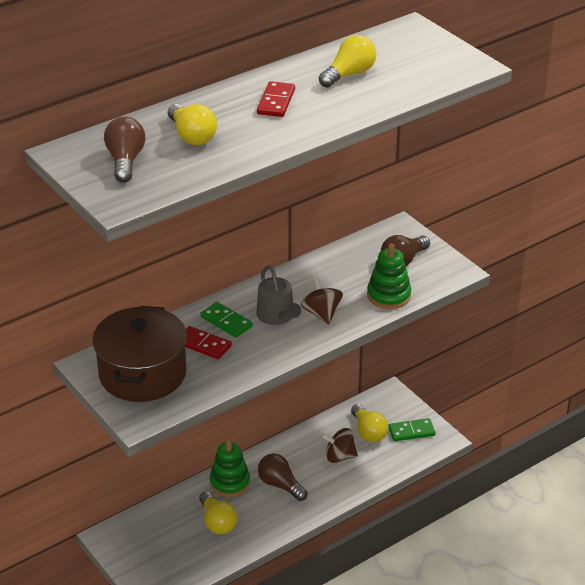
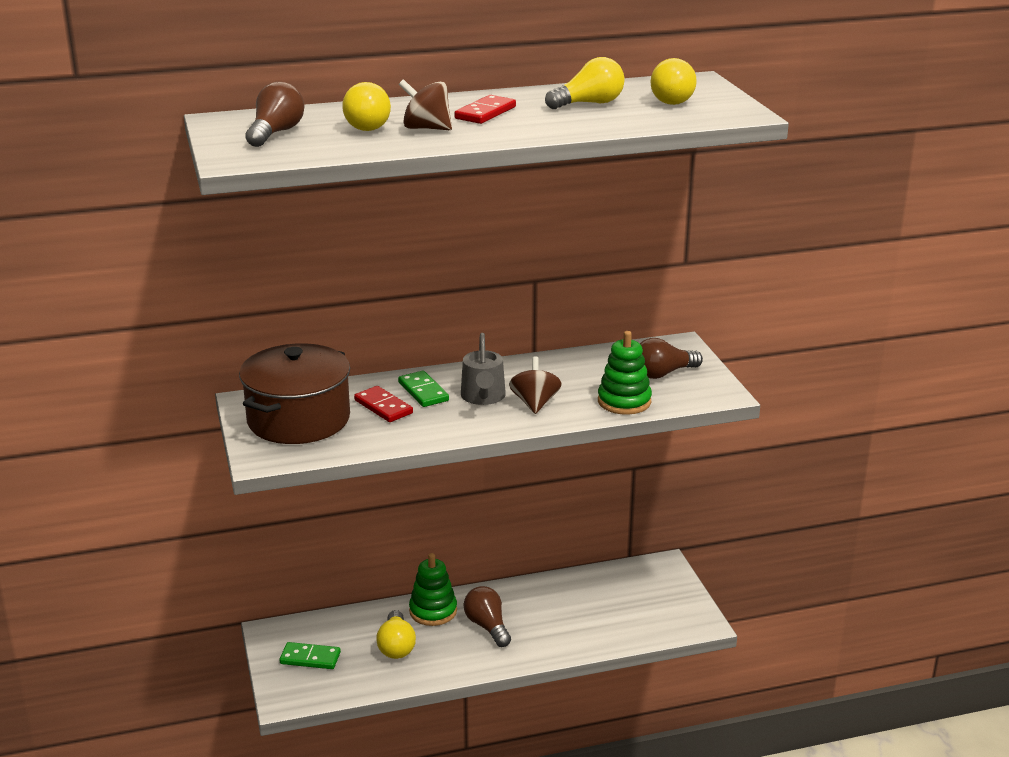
camera: 20 degrees right, 10 degrees down
brown spinning top [321,428,358,463] -> brown spinning top moved to [399,79,452,130]
yellow light bulb [351,404,388,442] -> yellow light bulb moved to [650,58,697,105]
green domino [388,418,435,441] -> green domino moved to [279,642,341,669]

